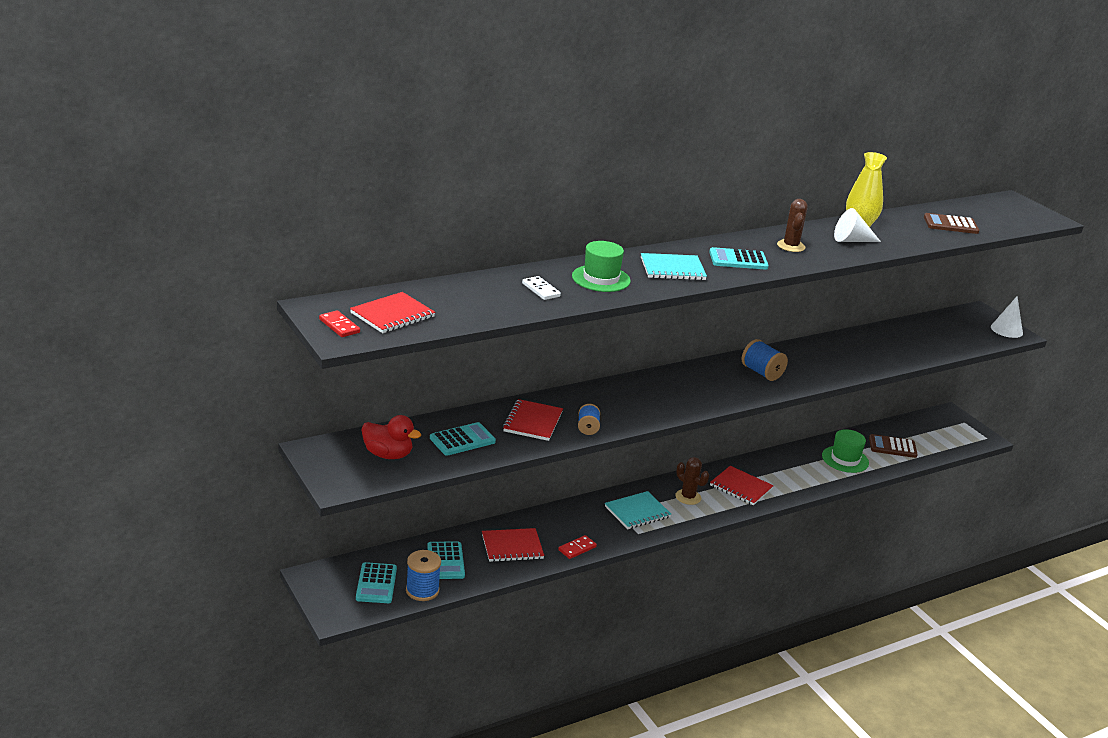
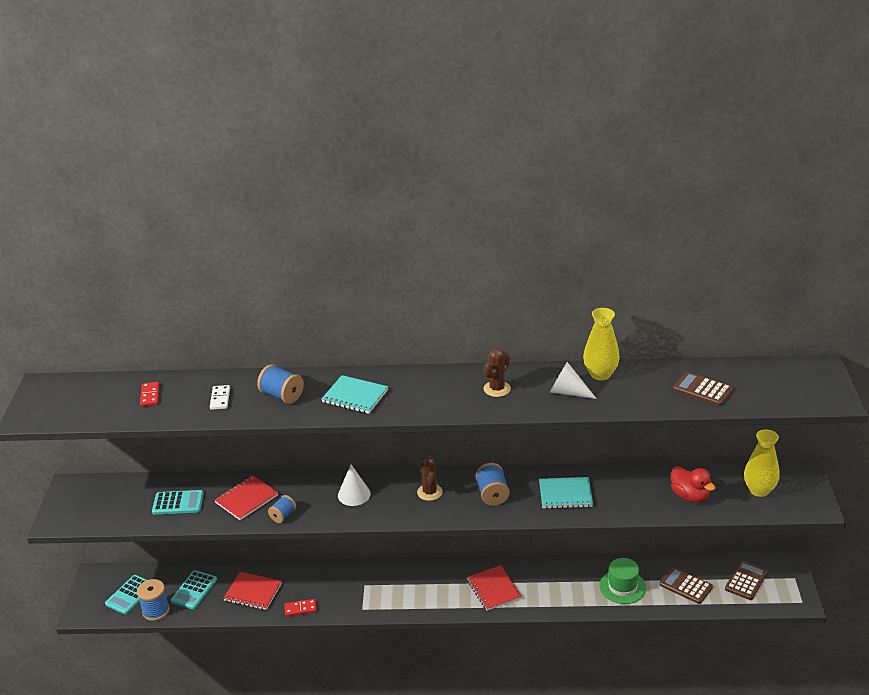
camera: 35 degrees right, 5 degrees up
red domino [319,310,360,337] -> red domino moved to [140,382,159,407]
red notebook [350,292,435,333] -> none
red duck [361,415,421,459] -> red duck moved to [671,466,716,502]
green hat [572,241,631,292] -> blue spool [257,364,304,404]
turquoise notebook [605,491,671,529] -> turquoise notebook moved to [539,477,593,509]
brown cactus [675,457,709,505] -> brown cactus moved to [417,456,443,501]
turquoise calculator [709,247,769,270] -> none
white cone [991,296,1023,338] -> white cone moved to [338,464,371,506]
none -> brown calculator [725,560,768,600]
none -> yellow vase [744,429,780,497]

